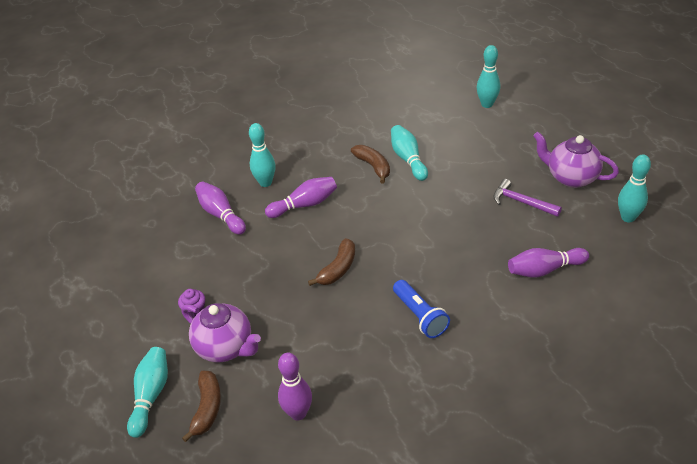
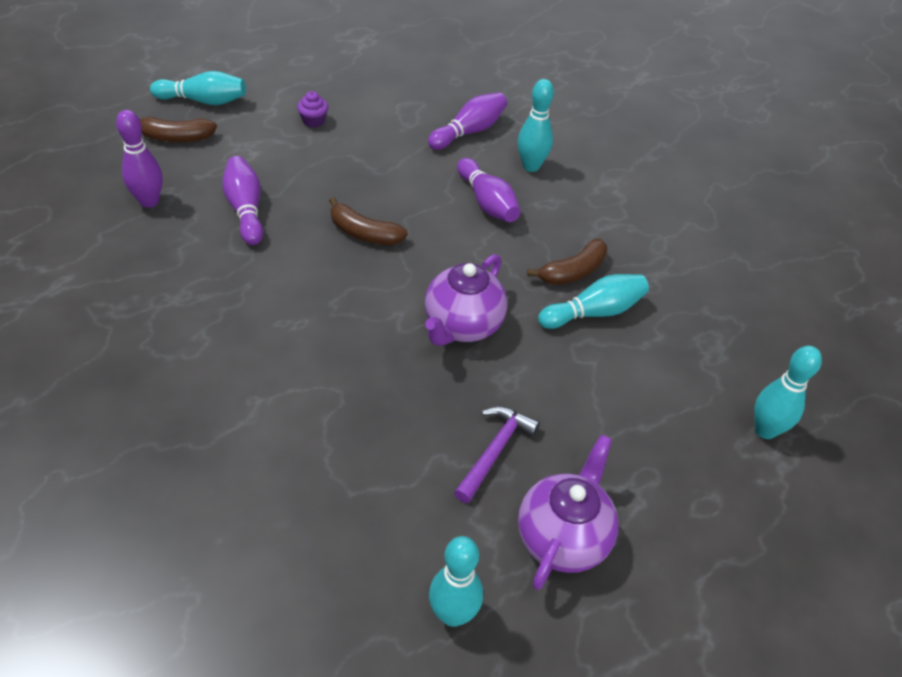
camera: 80 degrees right, 5 degrees up
purple teapot [181,303,261,362] -> purple teapot moved to [425,254,507,346]
blue flashlight [393,280,450,338] -> none
purple bowling pin [508,248,589,278] -> purple bowling pin moved to [222,156,263,245]

